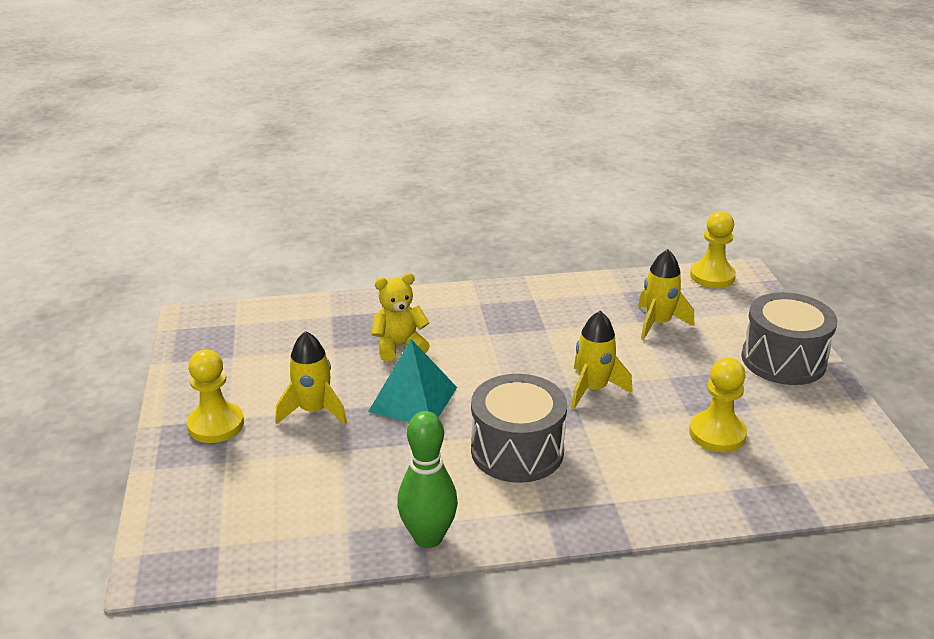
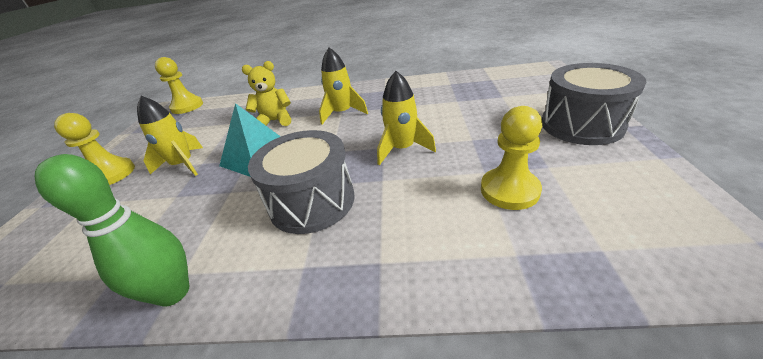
camera: 15 degrees right, 5 degrees up
yellow rocket [638,249,694,340] -> yellow rocket moved to [319,48,368,125]
yellow pawn [690,211,736,288] -> yellow pawn moved to [155,57,203,114]

